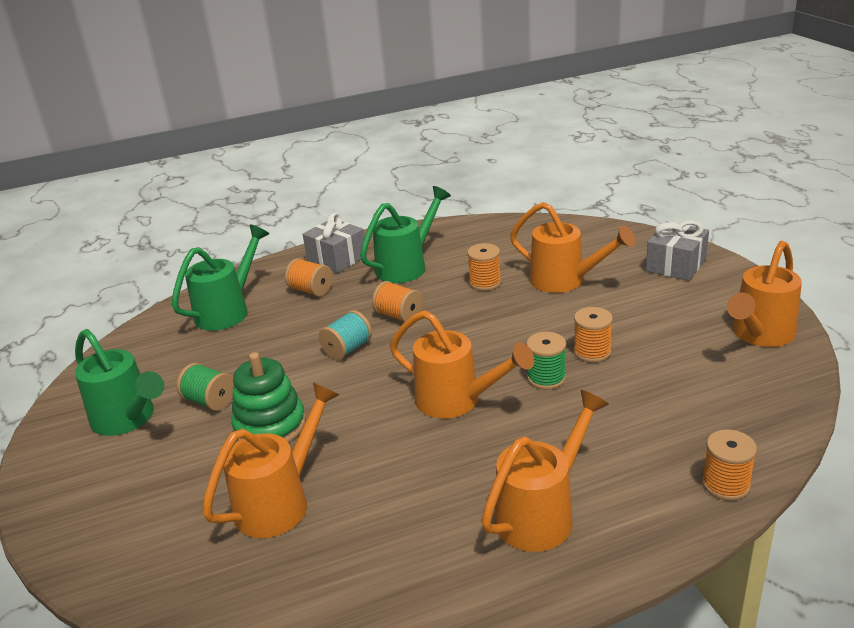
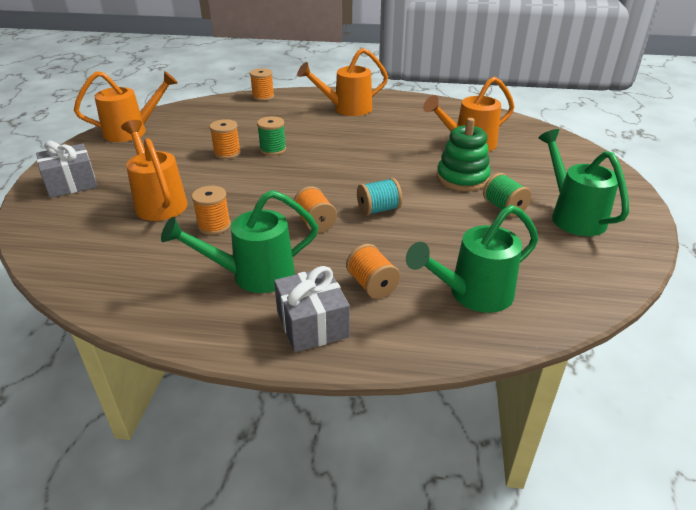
camera: 155 degrees left, 5 degrees up
orange watering can [390,310,534,419] -> none

